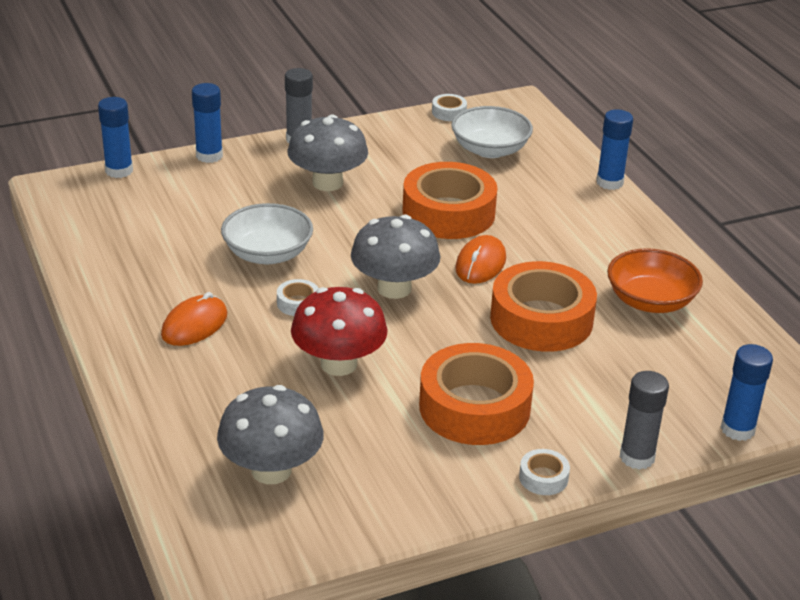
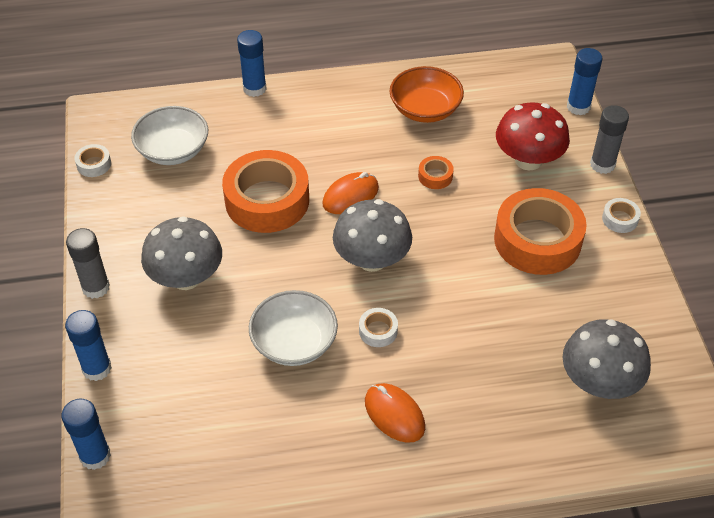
camera: 75 degrees left, 15 degrees up
red mushroom [291,287,388,376] -> red mushroom moved to [496,102,570,170]
orange mouse [455,235,506,284] -> orange mouse turned 75 degrees counterclockwise [322,172,379,214]
orange tape [490,261,597,352] -> orange tape [418,156,454,189], size x0.42

